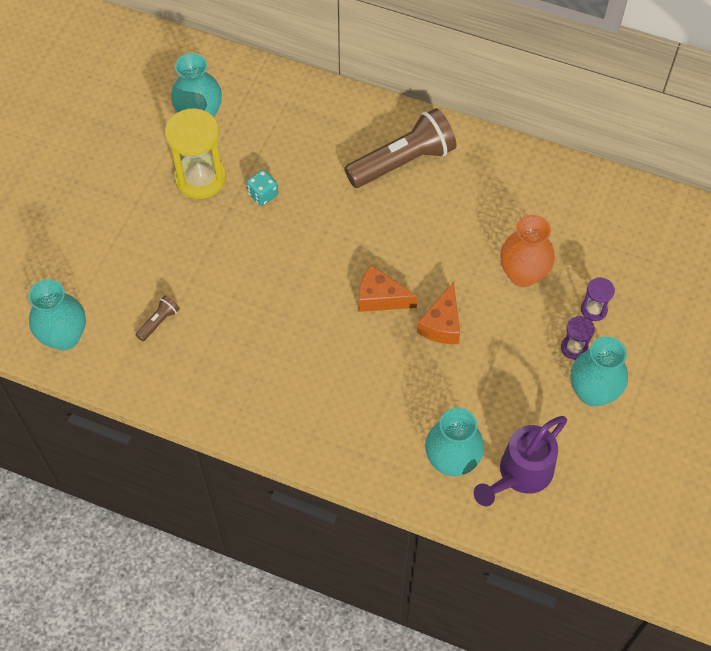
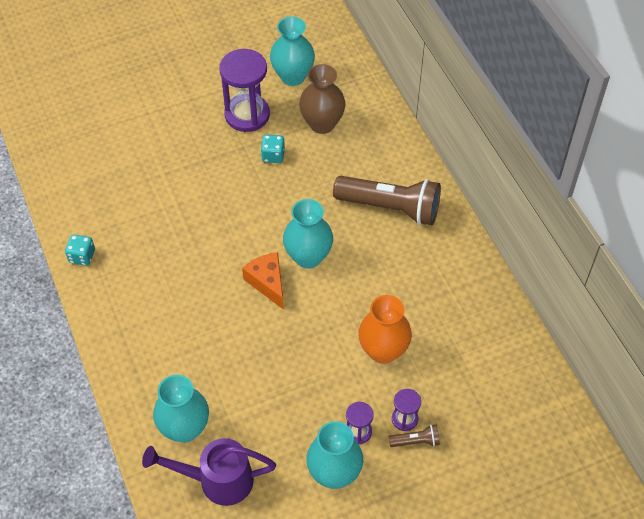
camera: 45 degrees right, 5 degrees down
turquoise vase [28,279,86,350] -> turquoise vase moved to [283,199,333,269]
brown flashlight [136,295,180,341] -> brown flashlight moved to [389,424,440,447]
yellow hourglass [165,109,226,199] -> purple hourglass [219,49,270,132]
orange cheese [417,282,460,344] -> none
none -> turquoise dice [65,234,95,266]
none -> brown vase [299,64,345,134]

